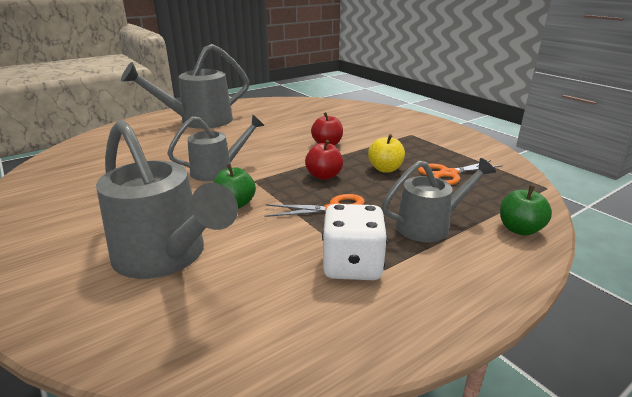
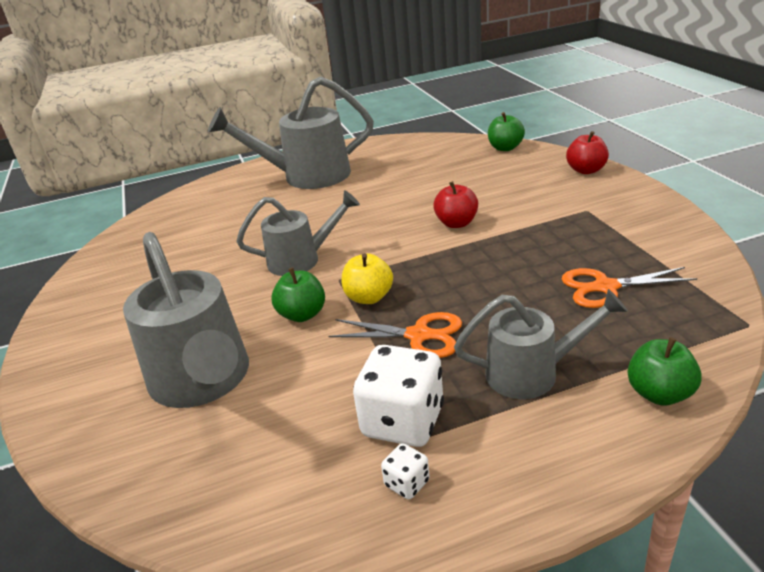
camera: 20 degrees right, 5 degrees up
red apple [305,140,343,180] -> red apple moved to [566,131,609,174]
yellow apple [368,134,405,172] -> yellow apple moved to [342,253,393,304]
none -> white dice [381,443,430,499]
none -> green apple [488,112,525,151]

